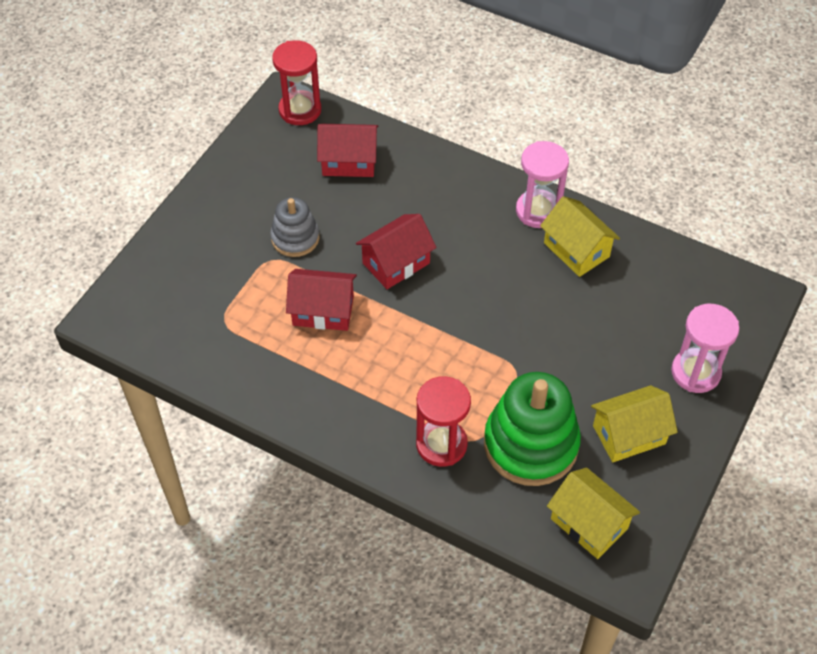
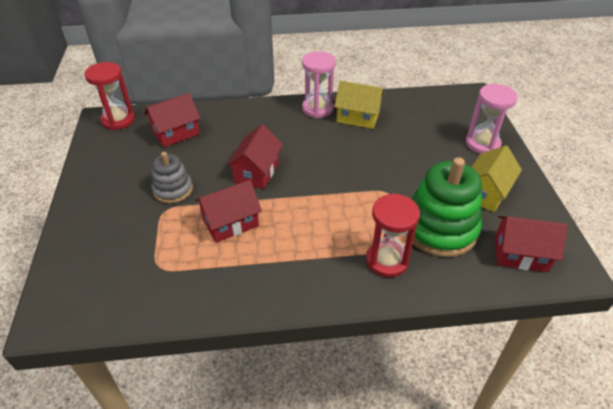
camera: 35 degrees left, 10 degrees down
yellow house [547,468,640,559] -> red house [495,216,568,272]

